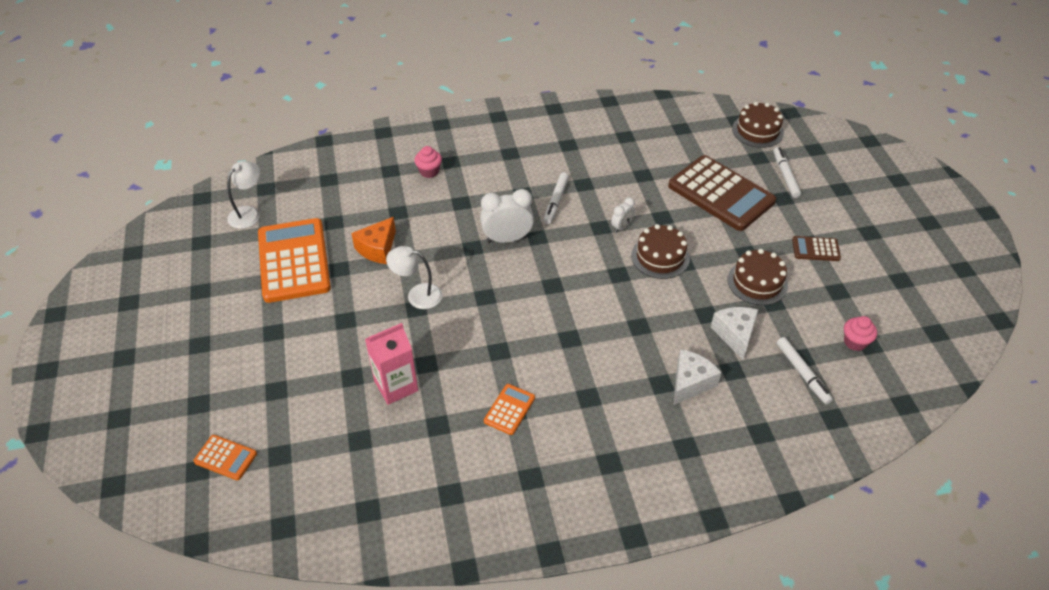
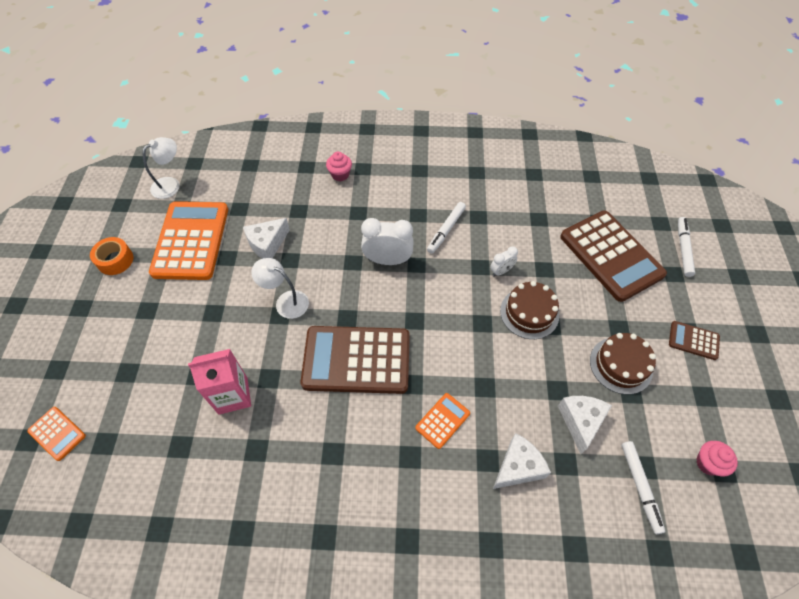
camera: 15 degrees right, 10 degrees up
orange cheese [351,217,396,264] -> white cheese [243,218,290,259]
orange calculator [484,384,535,435] -> orange calculator moved to [415,393,470,449]
brown cake [732,102,784,148] -> none
none -> orange tape [90,237,133,275]
none -> brown calculator [301,326,410,394]

